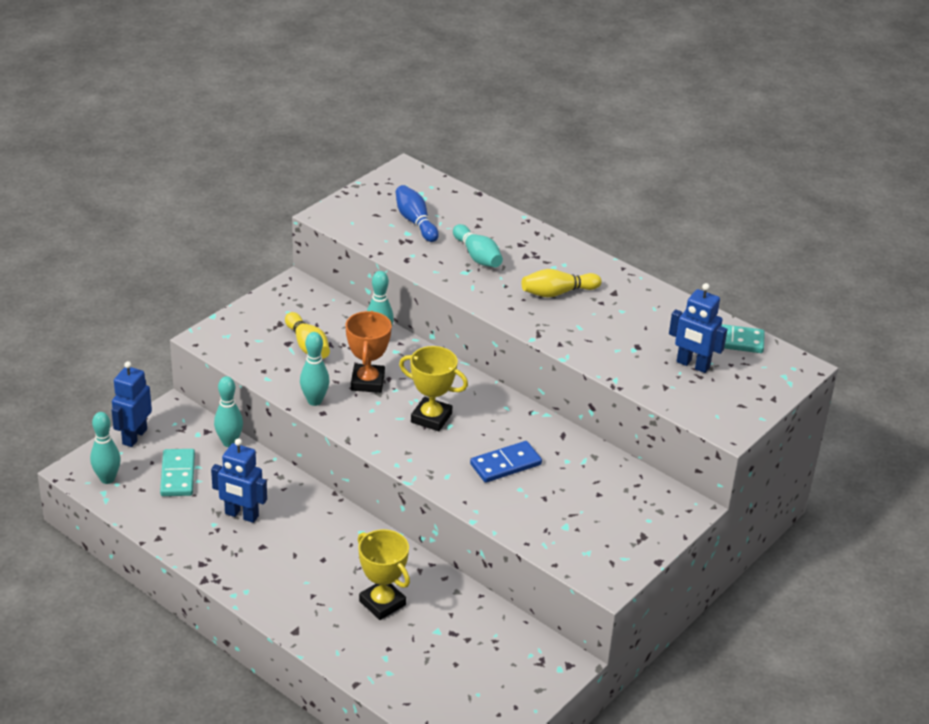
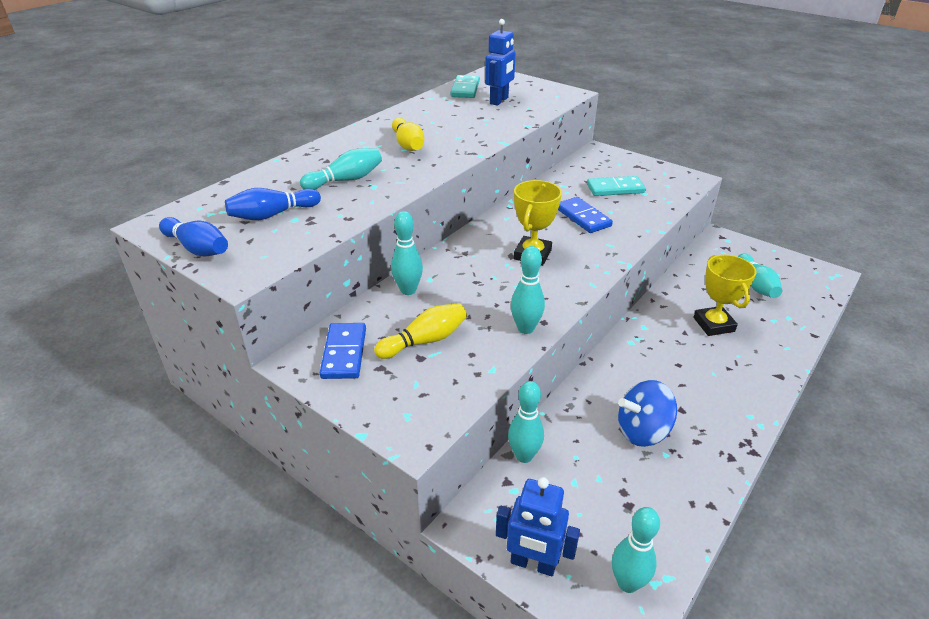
camera: 90 degrees left, 0 degrees up
turquoise domino [160,449,195,496] -> turquoise domino moved to [587,176,646,196]
blue robot [211,438,267,523] -> blue spinning top [618,380,677,447]
orange trophy [346,311,392,393] -> none
yellow trophy [358,529,410,620] -> yellow trophy turned 60 degrees counterclockwise [694,255,756,336]
none -> blue bowling pin [159,217,228,256]
none -> blue domino [320,323,366,379]
none -> turquoise bowling pin [738,253,782,298]

